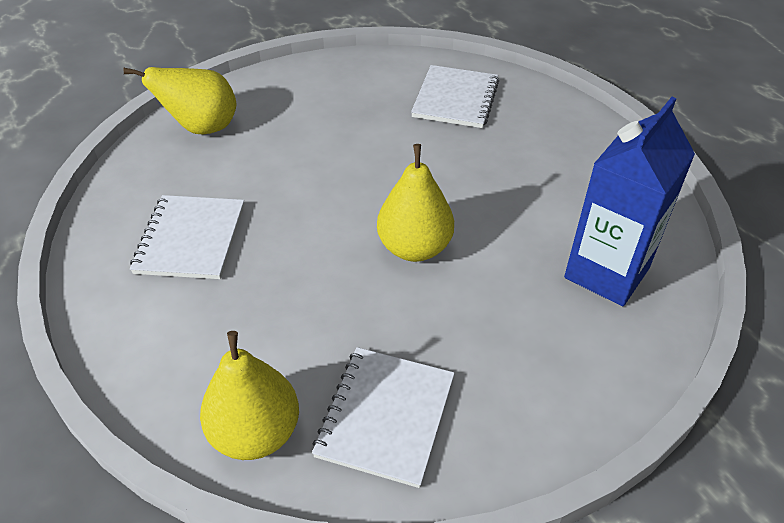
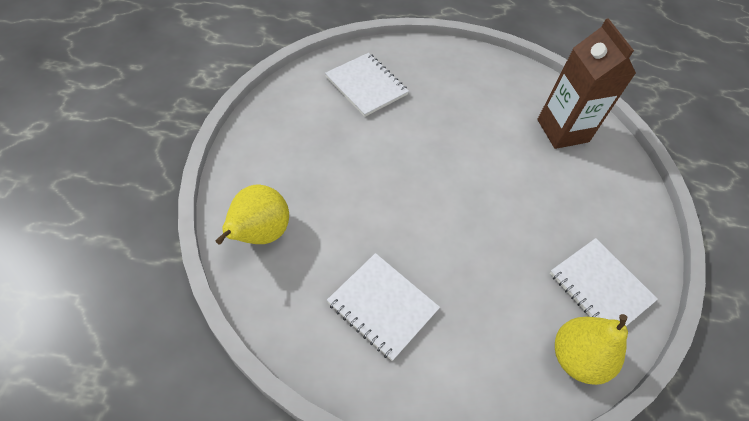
camera: 60 degrees left, 10 degrees up
yellow pear [377,144,454,262] -> none
blue carton [564,97,695,306] -> brown carton [537,18,636,149]

